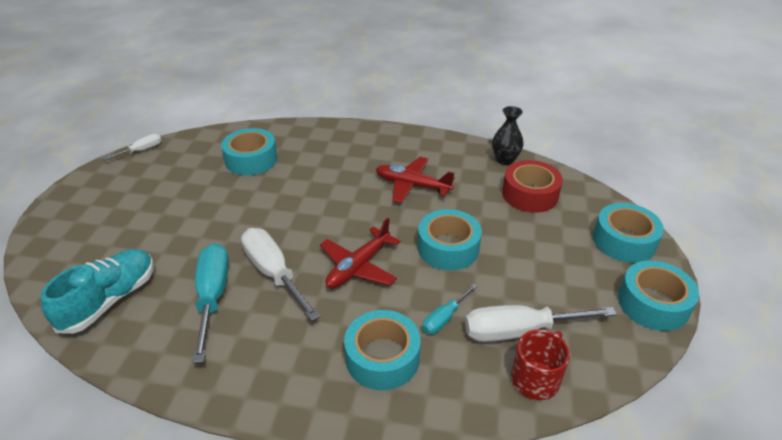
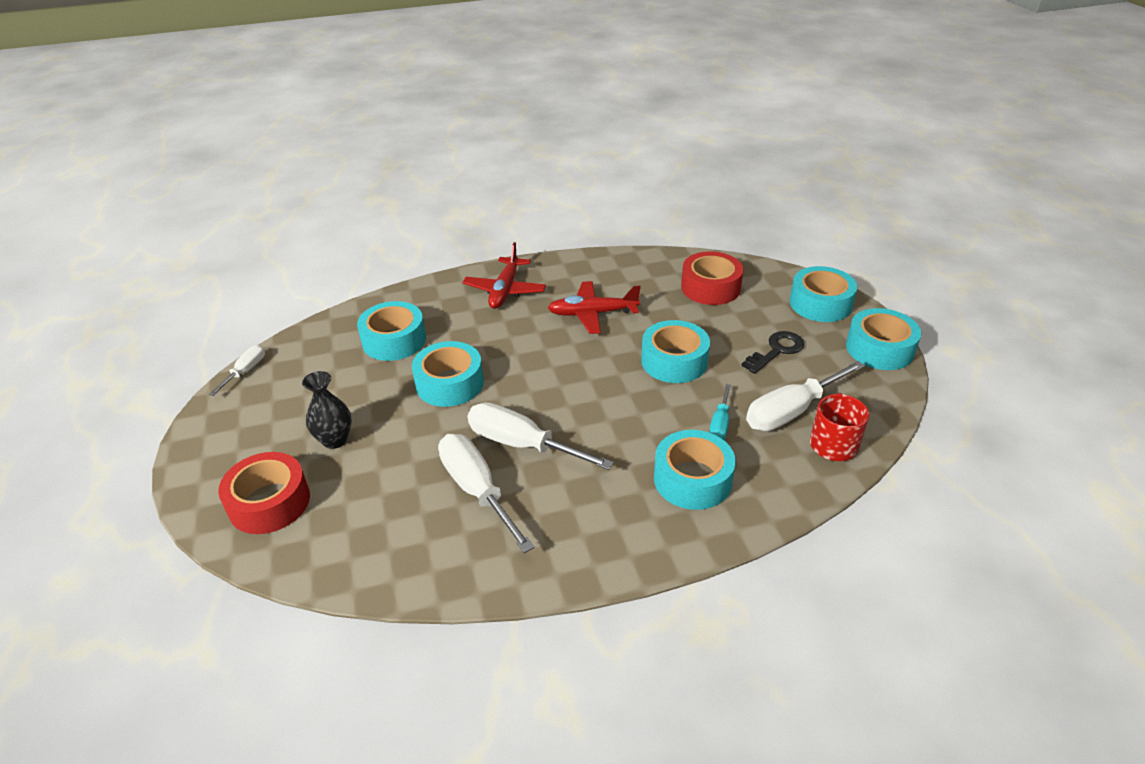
camera: 25 degrees left, 0 degrees up
turquoise shoe [41,249,154,334] -> none
turquoise screwdriver [192,243,229,363] -> white screwdriver [438,434,534,553]
red plane [320,218,400,289] -> red plane moved to [463,242,546,309]
black vase [492,106,524,165] -> black vase moved to [302,371,352,449]
none -> red tape [218,452,310,534]
none -> turquoise tape [412,341,484,407]
none -> black key [741,331,804,374]

